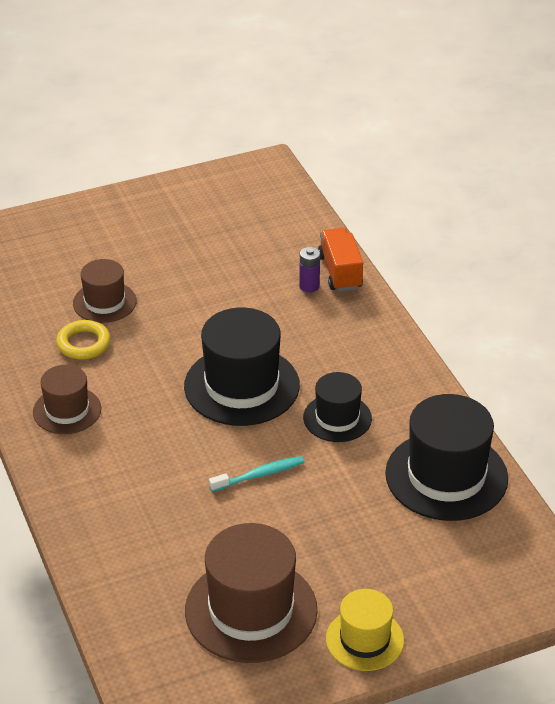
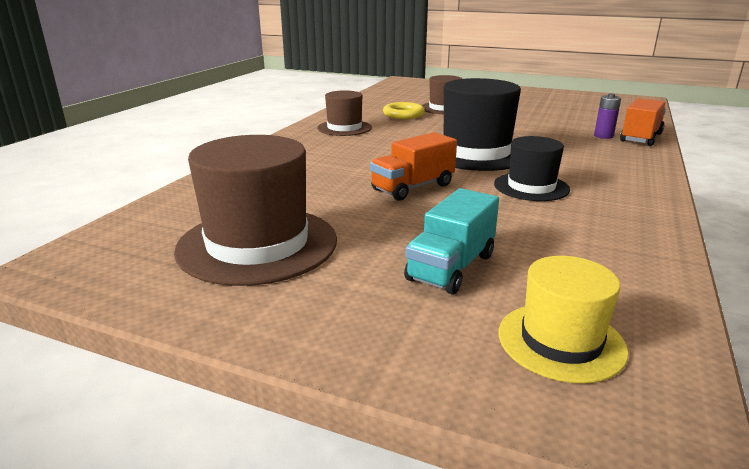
camera: 45 degrees right, 15 degrees down
turquoise toothbrush [209,456,304,492] -> orange truck [370,132,457,201]
yellow hat [326,589,404,671] -> yellow hat moved to [498,256,628,383]
black hat [385,394,508,521] -> none
none -> turquoise truck [404,188,499,295]

